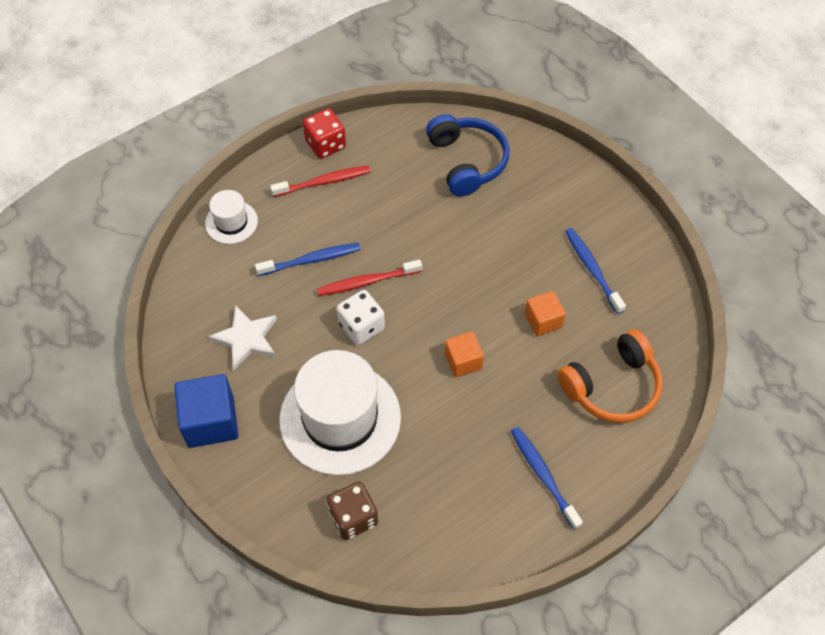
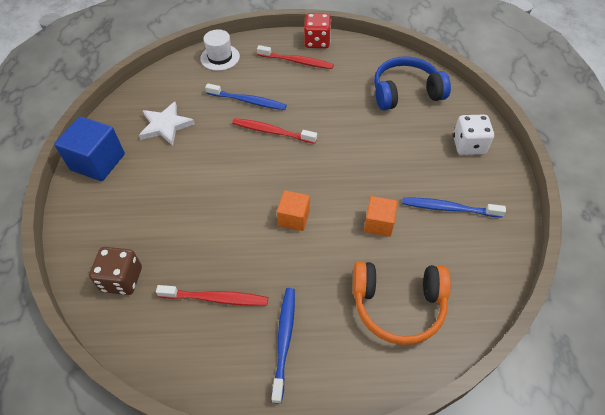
camera: 35 degrees right, 5 degrees down
white hat [280,350,401,475] -> none
white dice [337,290,385,345] -> white dice moved to [453,115,494,155]
blue headphones [426,114,509,196] -> blue headphones turned 120 degrees counterclockwise [374,56,451,110]
blue toothbrush [565,228,626,314] -> blue toothbrush turned 90 degrees counterclockwise [402,197,506,218]
none -> red toothbrush [156,285,268,306]

